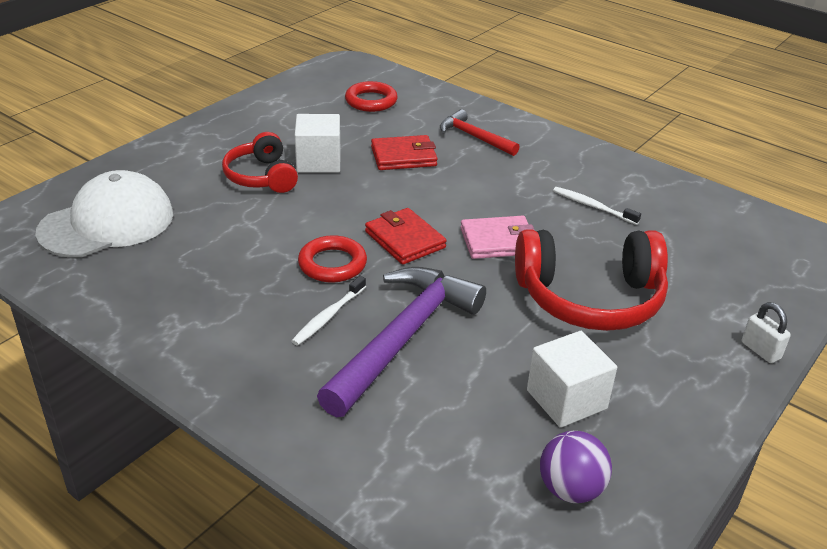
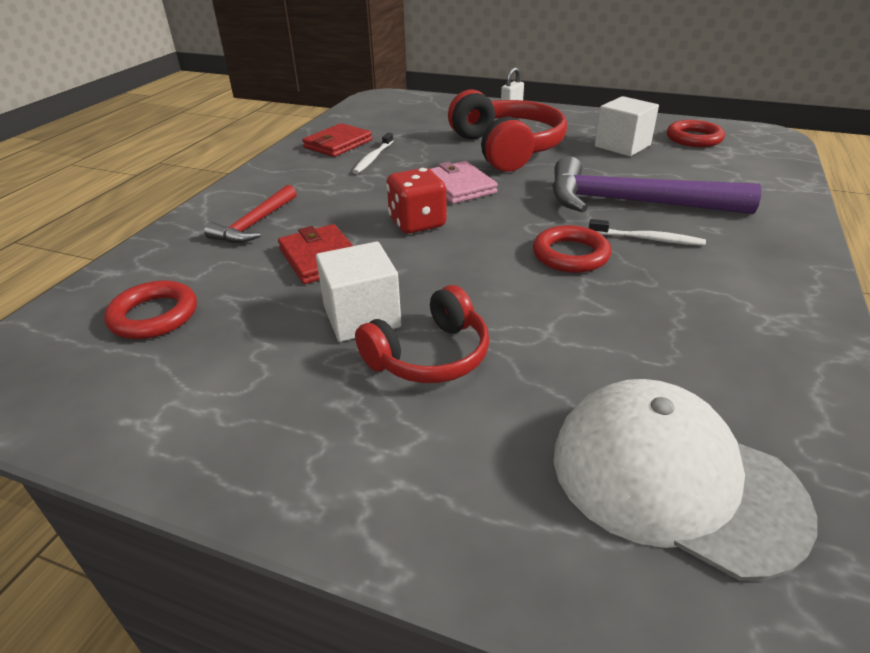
camera: 105 degrees left, 0 degrees up
red wallet [365,208,447,265] -> red wallet moved to [302,123,372,157]
purple ball [540,431,612,503] -> red ring [667,120,725,147]
none -> red dice [386,168,447,234]

